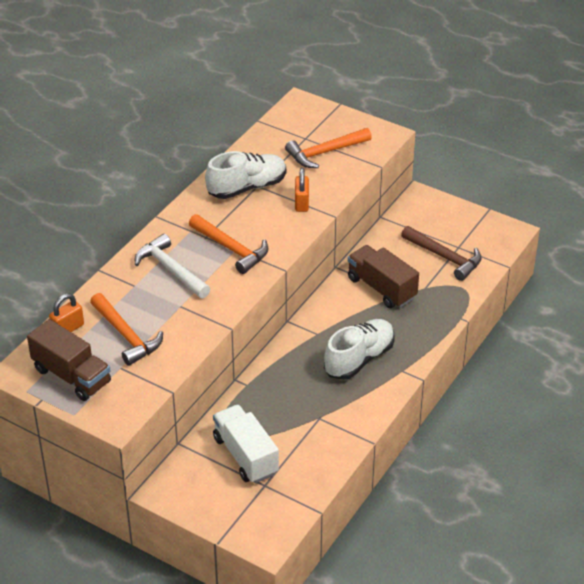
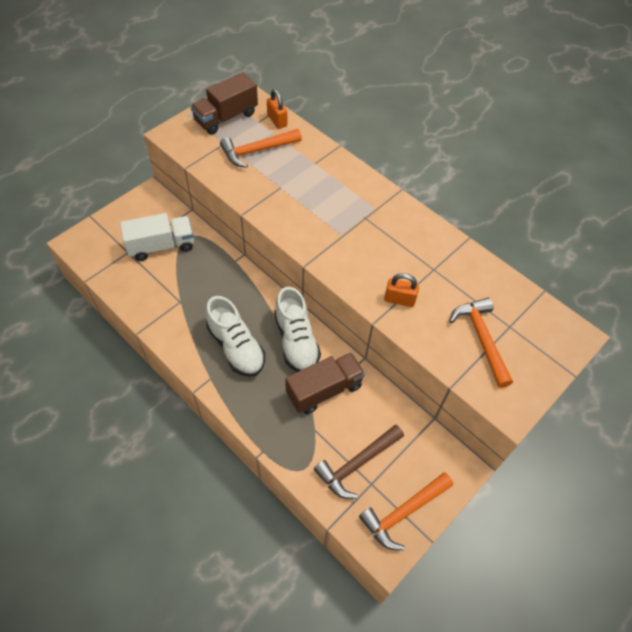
camera: 100 degrees right, 15 degrees up
white hammer [135,234,210,298] -> none
orange hammer [189,214,268,274] -> orange hammer moved to [359,473,453,550]
white shoe [205,151,286,199] -> white shoe moved to [274,287,321,372]

